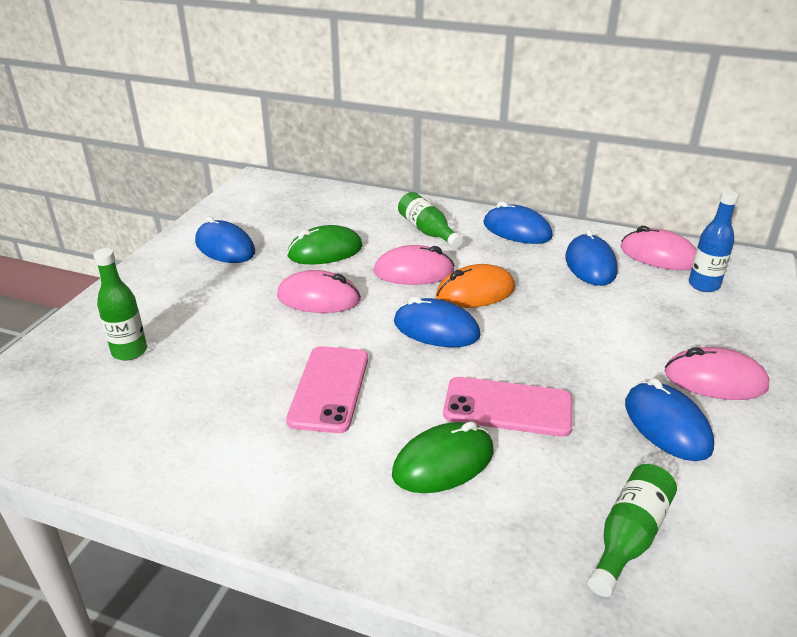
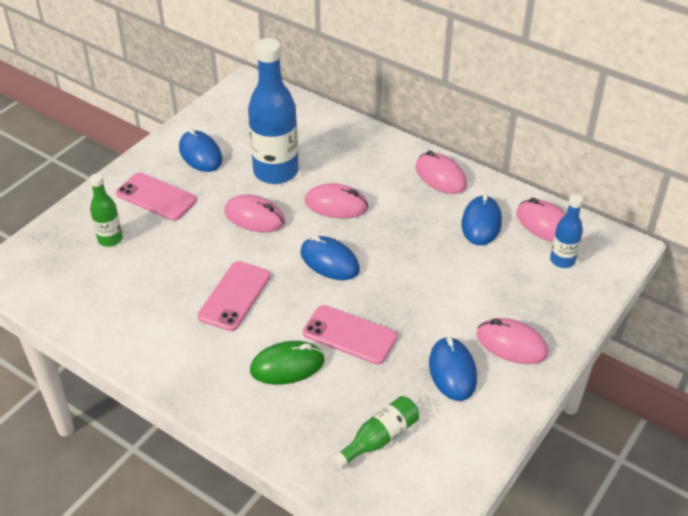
camera: 15 degrees right, 10 degrees up
green mouse [287,225,363,264] -> blue bottle [248,38,298,184]
green bottle [398,192,463,249] -> none
orange mouse [436,264,515,308] -> none
blue mouse [484,201,553,244] -> pink mouse [415,150,467,194]
none -> pink phone [116,173,197,221]

